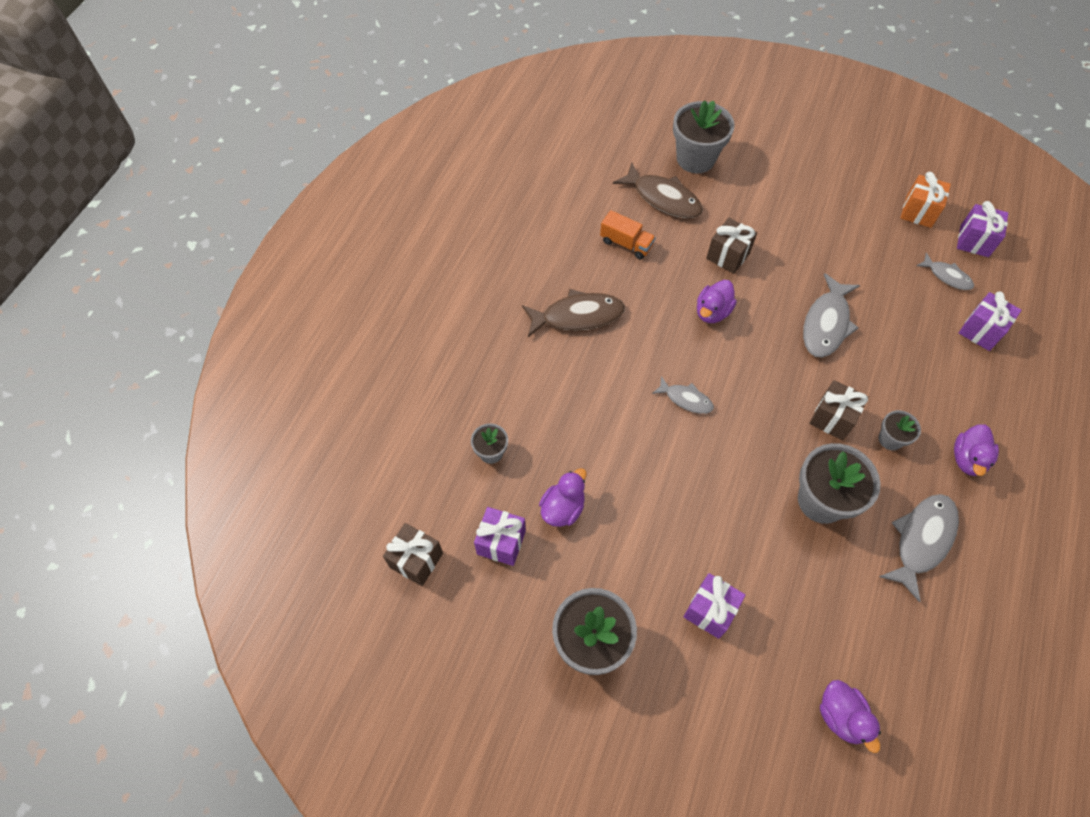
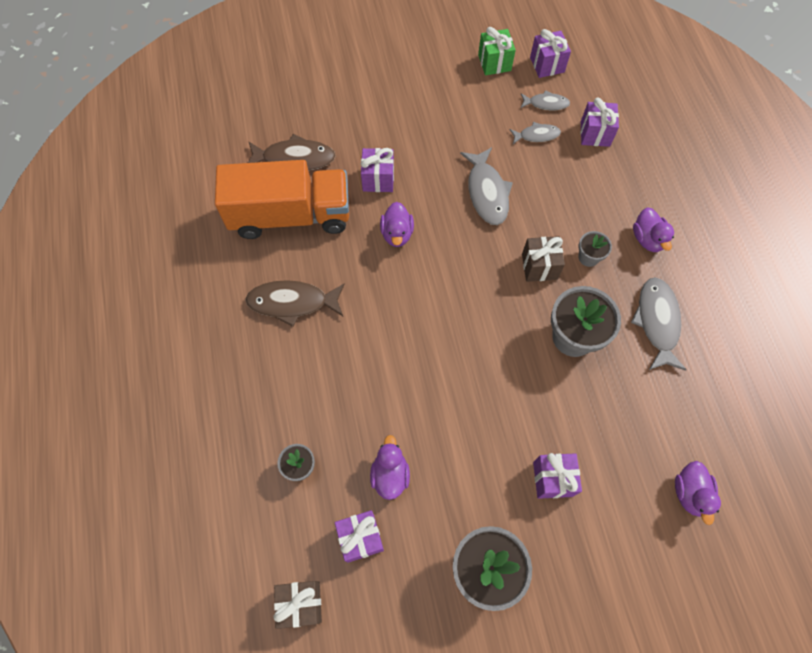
camera: 35 degrees left, 5 degrees up
brown fish [522,289,625,337] -> brown fish turned 135 degrees counterclockwise [246,280,345,327]
orange truck [600,210,656,259] -> orange truck [215,160,349,239], size x2.41
grey fish [652,376,714,414] -> grey fish moved to [509,122,561,144]
grey flower pot [673,100,735,173] -> none
brown gift [706,218,757,274] -> purple gift [361,148,394,192]
purple duck [820,680,881,753] -> purple duck turned 60 degrees clockwise [675,461,721,525]
orange gift [901,172,951,228] -> green gift [478,27,516,75]

